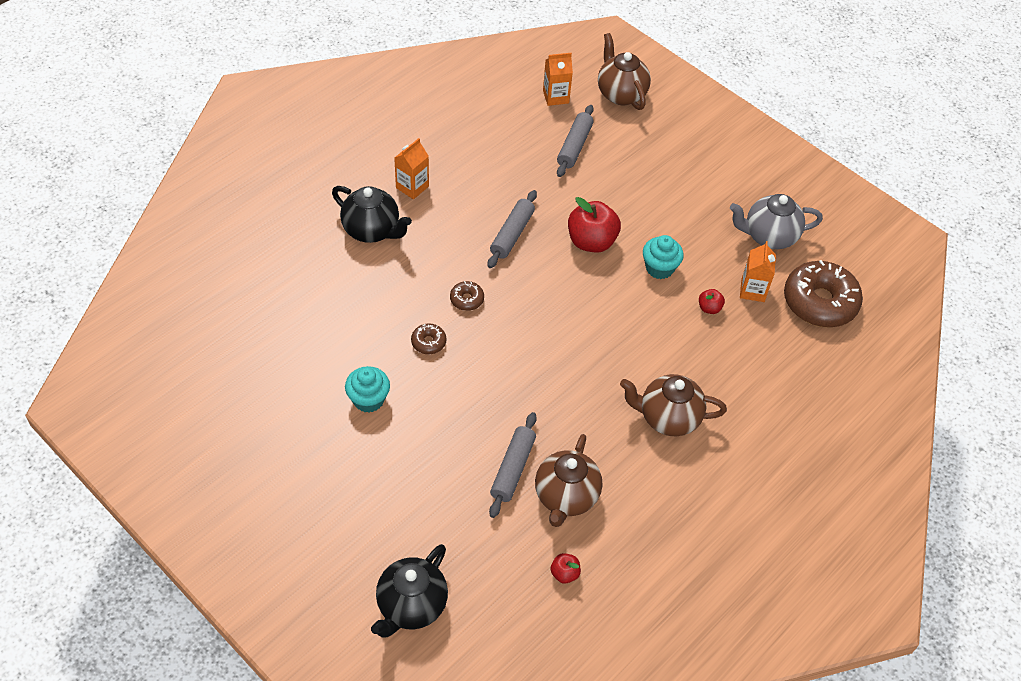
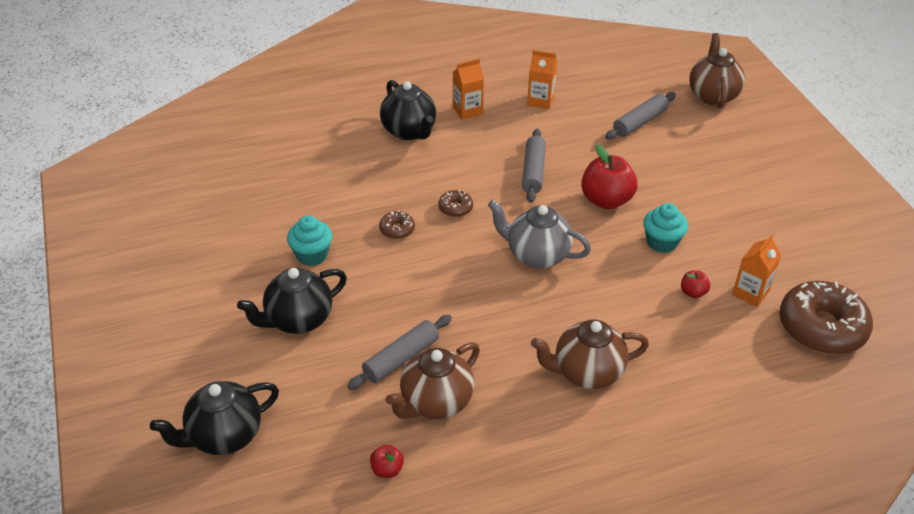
camera: 30 degrees right, 10 degrees down
grey rolling pin [488,190,537,268] -> grey rolling pin turned 45 degrees counterclockwise [522,129,546,203]
orange carton [543,53,573,106] -> orange carton moved to [527,50,557,109]
brown teapot [620,374,727,436] -> brown teapot turned 45 degrees counterclockwise [531,320,649,389]
grey teapot [730,194,823,249] -> grey teapot moved to [488,200,591,269]
none -> black teapot [237,267,347,334]

